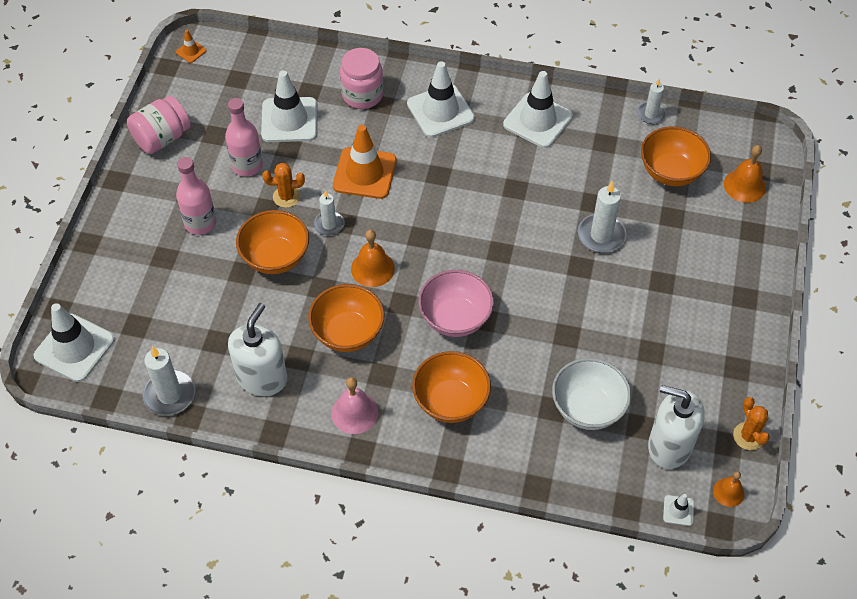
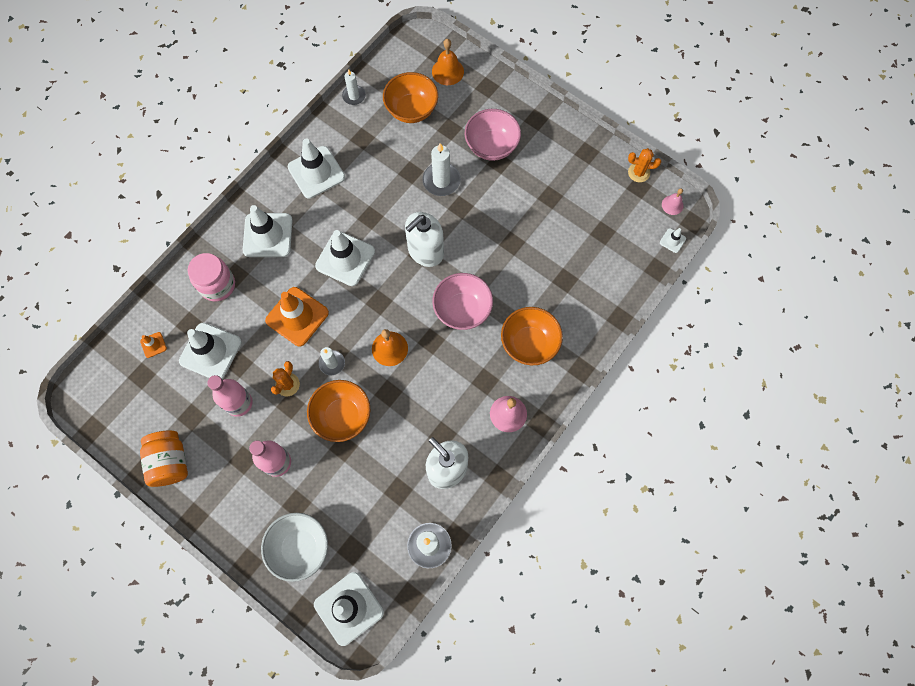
camera: 65 degrees left, 15 degrees up
pink jar [127,96,191,154] -> orange jar [140,430,188,487]
orange traffic cone [176,30,206,63] -> orange traffic cone moved to [140,332,167,358]
orange bowl [308,284,384,352] -> none
white bowl [552,358,631,430] -> white bowl moved to [261,513,328,582]
white soap dispenser [648,385,705,469] -> white soap dispenser moved to [405,212,444,267]
orange bell [713,471,745,507] -> pink bell [662,188,684,215]
none -> white traffic cone [315,230,375,286]
none -> pink bowl [465,109,521,161]

